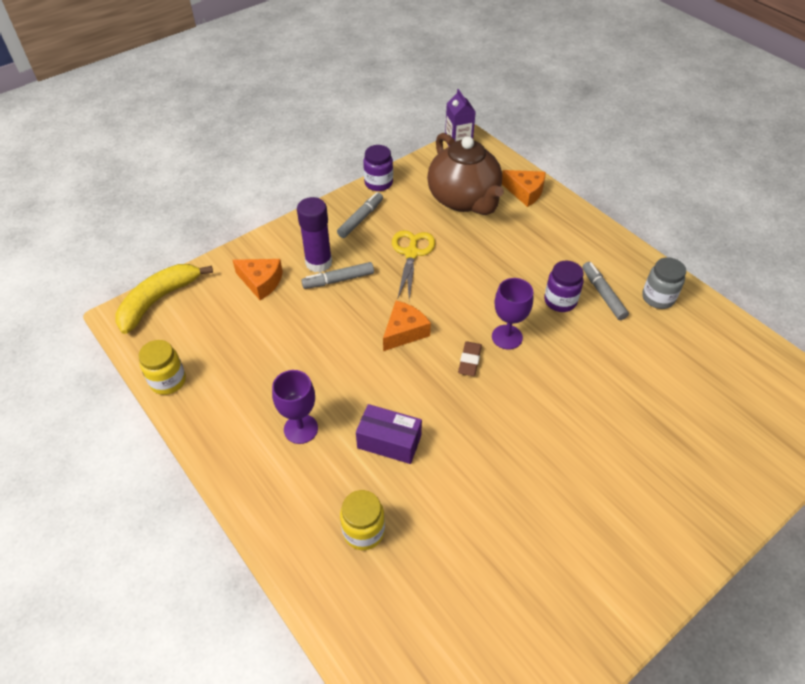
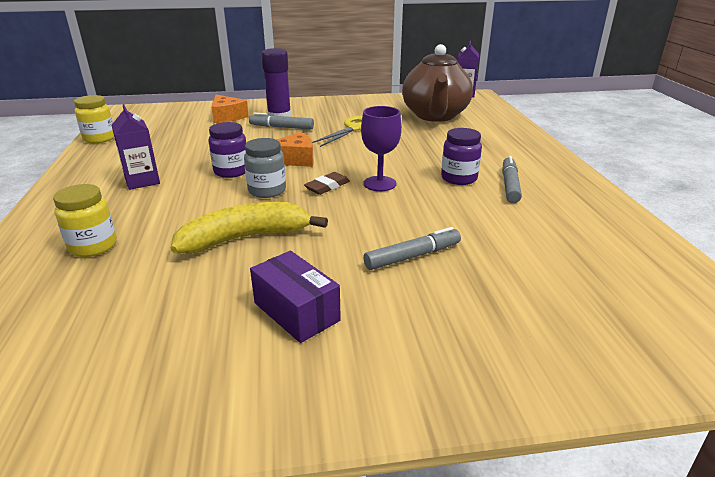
camera: 30 degrees right, 20 degrees down
yellow banana [116,264,213,334] -> yellow banana moved to [171,202,328,254]
purple goblet [272,370,318,444] -> purple carton [111,104,160,190]
grey marker [337,192,383,238] -> grey marker moved to [363,227,461,270]
purple box [356,404,422,464] -> purple box moved to [250,251,341,343]
purple jar [363,145,393,191] -> purple jar moved to [208,122,246,178]
orange cheese [502,170,546,207] -> none
grey jar [642,257,686,309] -> grey jar moved to [244,138,286,198]

